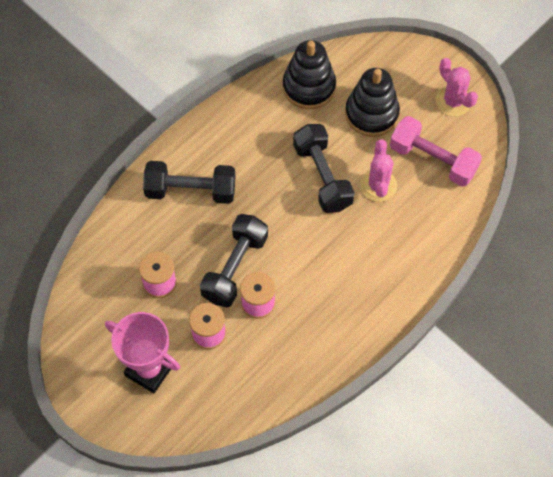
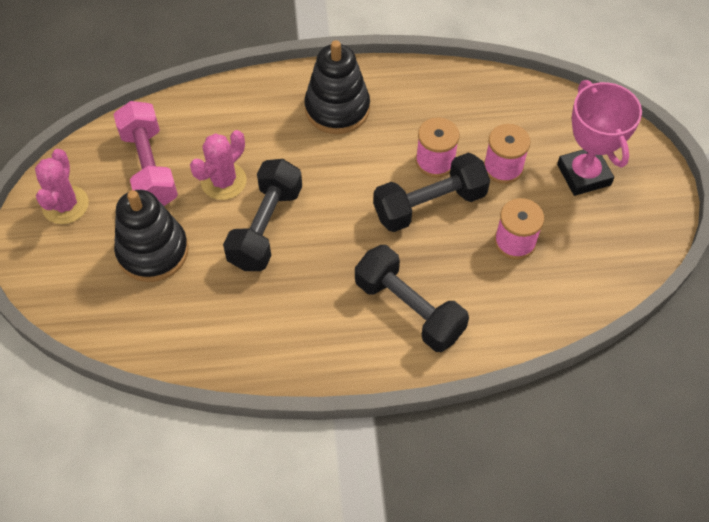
camera: 140 degrees left, 5 degrees down
black stacking toy [283,40,336,109] -> black stacking toy moved to [304,40,370,134]

